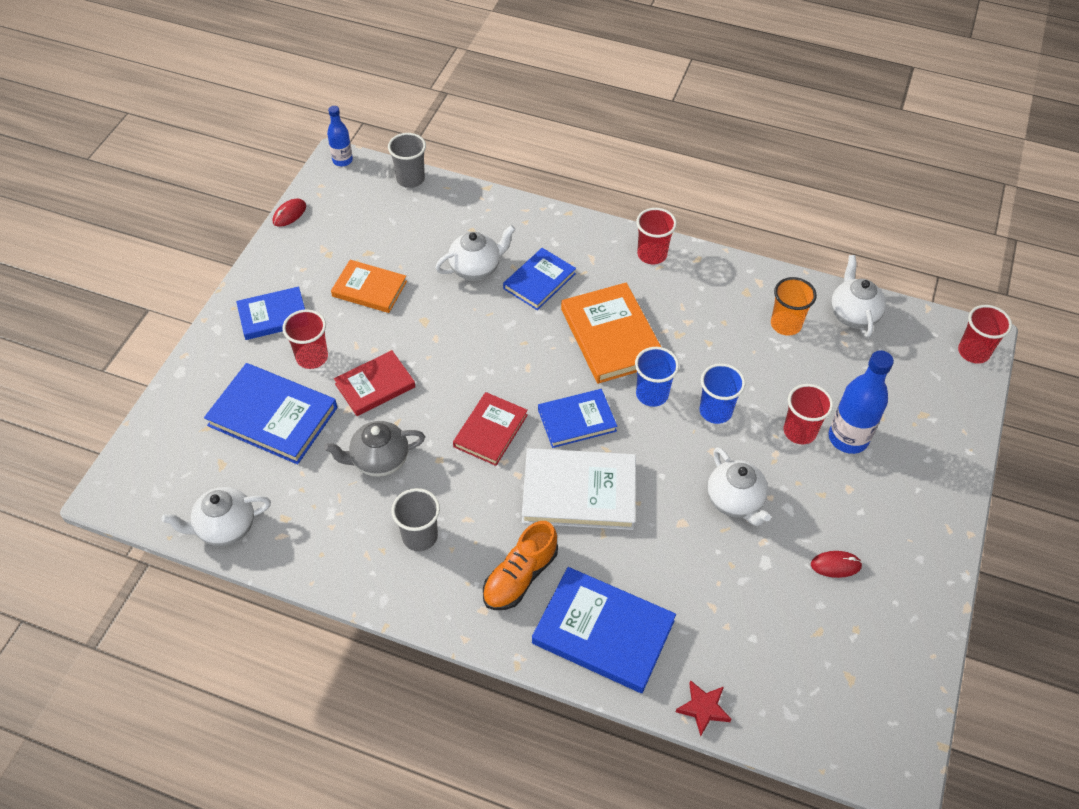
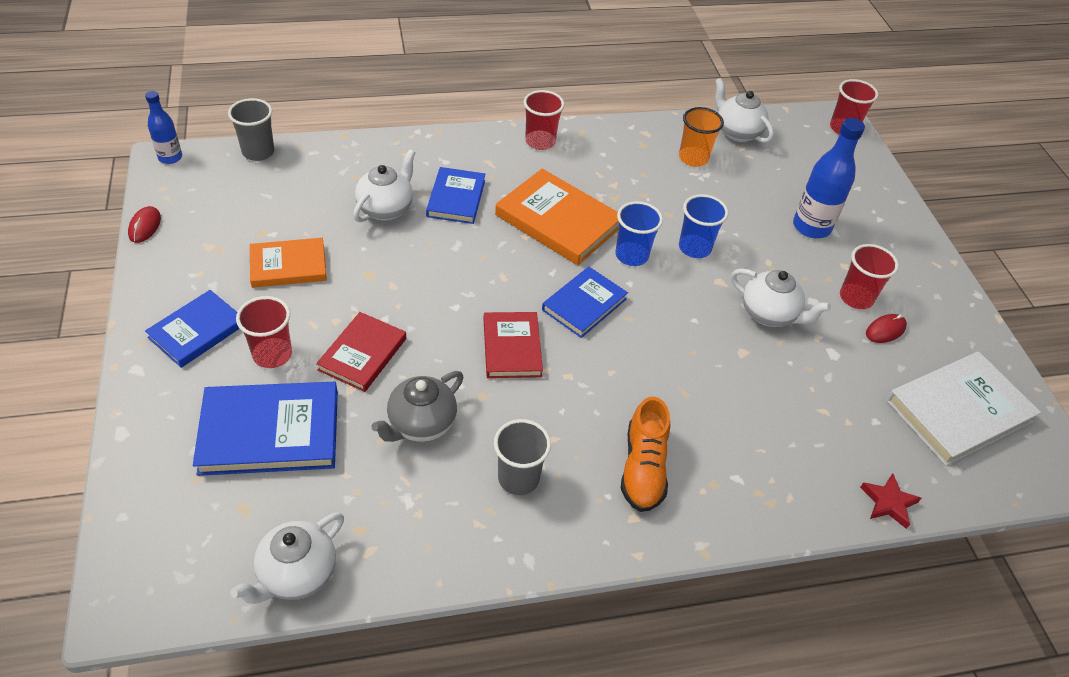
camera: 35 degrees left, 5 degrees down
white book [522,448,636,530] -> white book moved to [886,351,1041,466]
blue book [532,567,676,693] -> none
red cup [784,384,833,444] -> red cup moved to [840,244,899,309]

